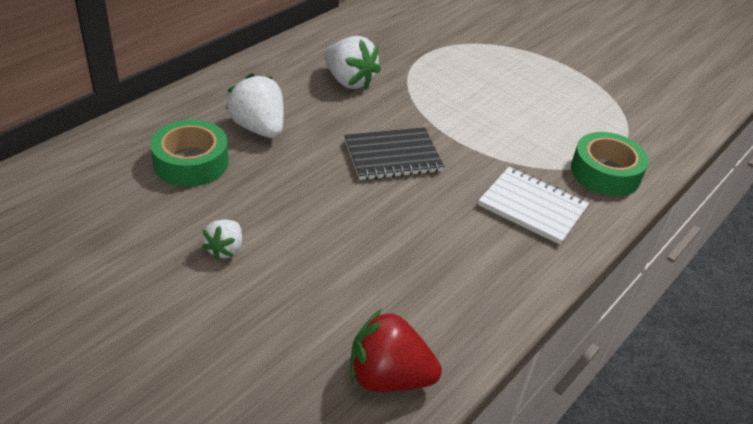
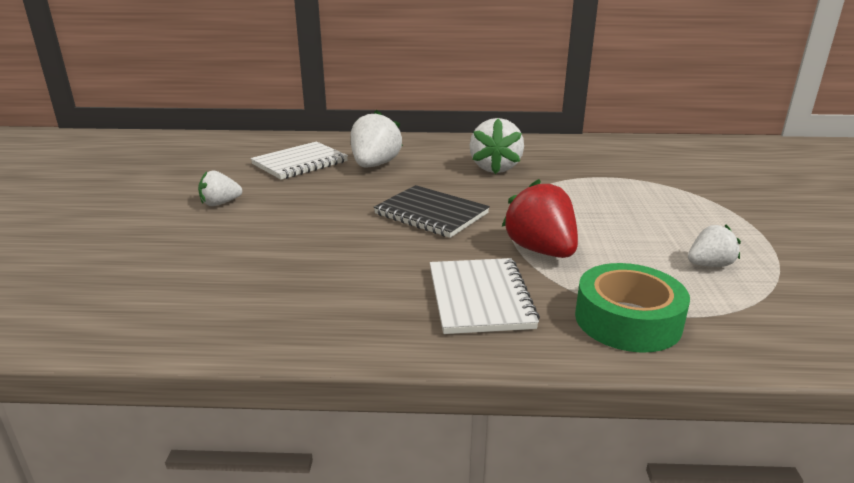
camera: 55 degrees right, 15 degrees down
green tape [150,119,229,187] -> white notebook [250,141,348,180]
red strawberry [350,309,442,392] -> red strawberry moved to [502,179,578,258]
none -> white strawberry [688,225,741,267]

